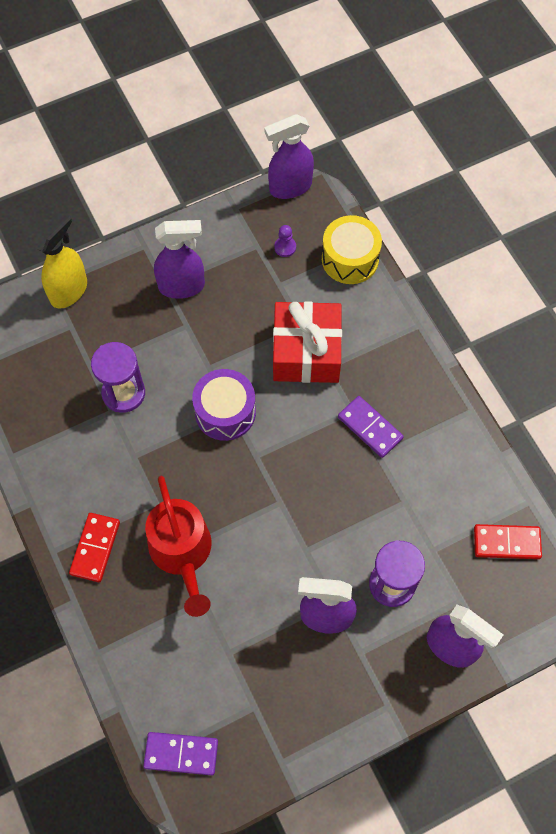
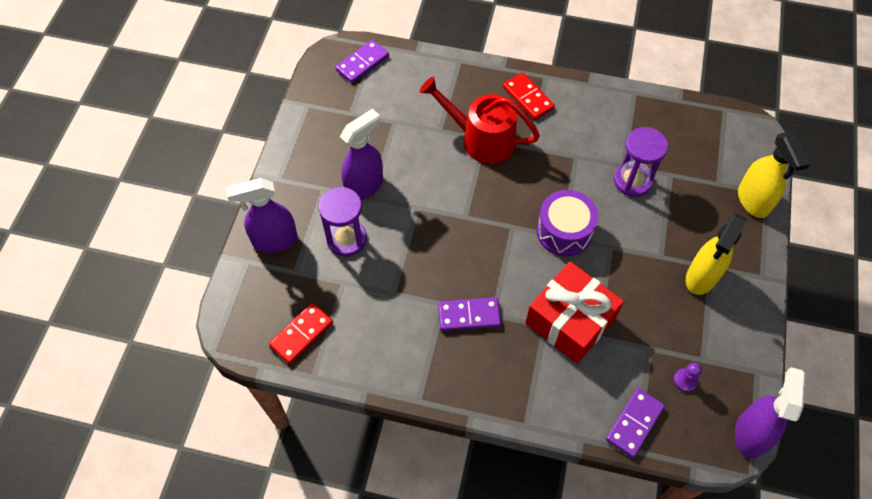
camera: 130 degrees right, 5 degrees down
purple spray bottle [154,220,205,299] -> yellow spray bottle [686,214,747,295]
yellow drum [322,215,382,284] -> purple domino [606,388,665,458]

